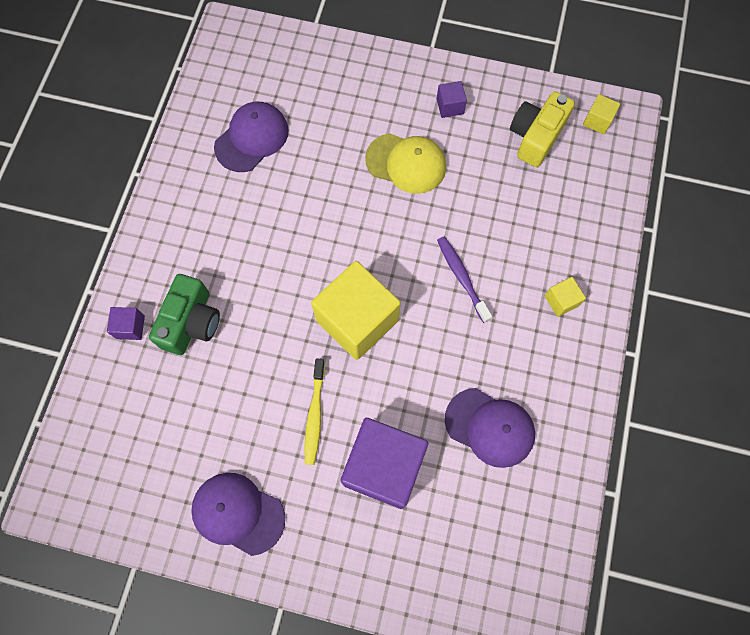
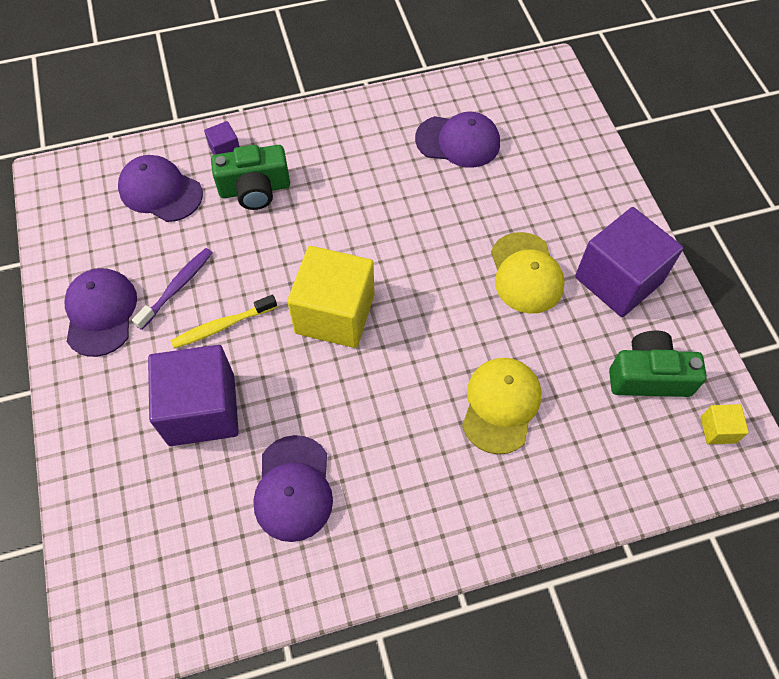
camera: 60 degrees right, 10 degrees down
purple cube [437,81,467,118] -> purple cube [575,207,683,317], size x2.32
purple toothbrush [437,237,492,323] -> purple toothbrush moved to [132,248,212,330]
yellow camera [510,91,575,167] -> green camera [609,331,707,397]
yellow cube [545,277,586,317] -> none
none -> purple cap [118,155,203,222]
none -> yellow cap [462,358,542,454]

